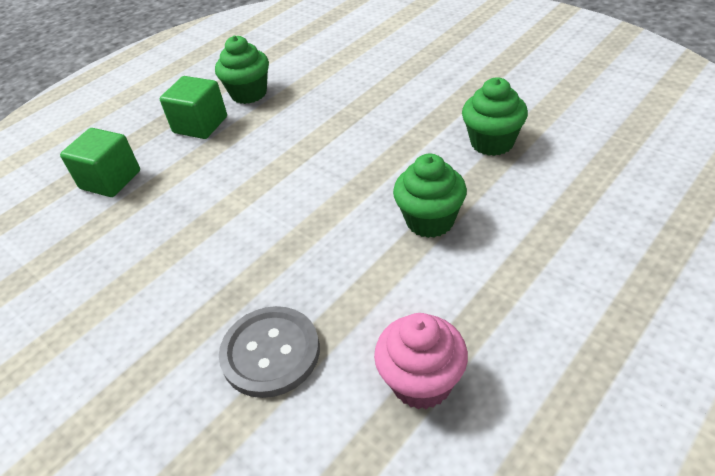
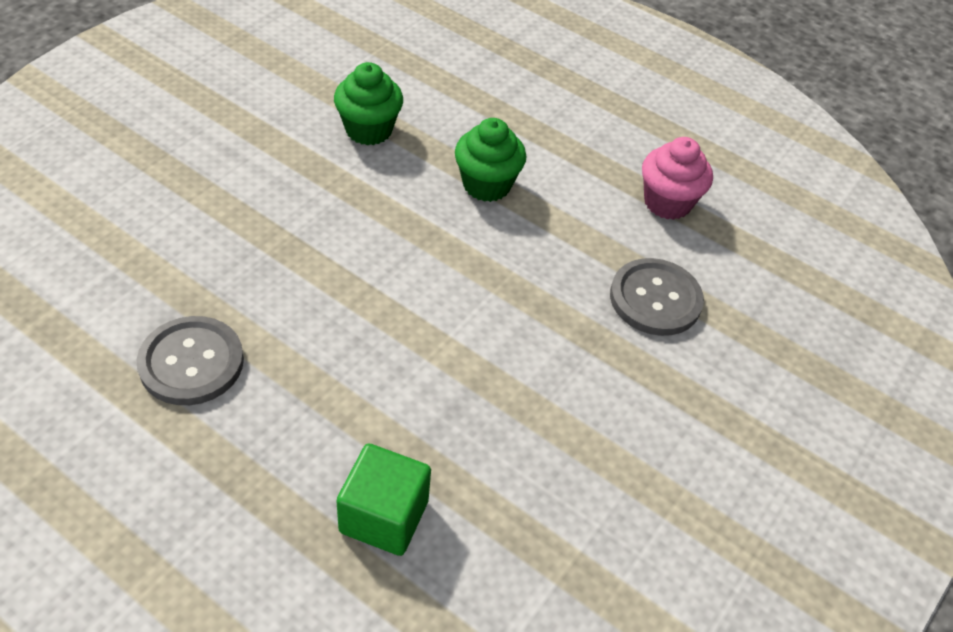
camera: 105 degrees left, 5 degrees up
green cube [160,76,227,139] -> none
green cupcake [215,35,269,104] -> grey button [137,316,244,405]

